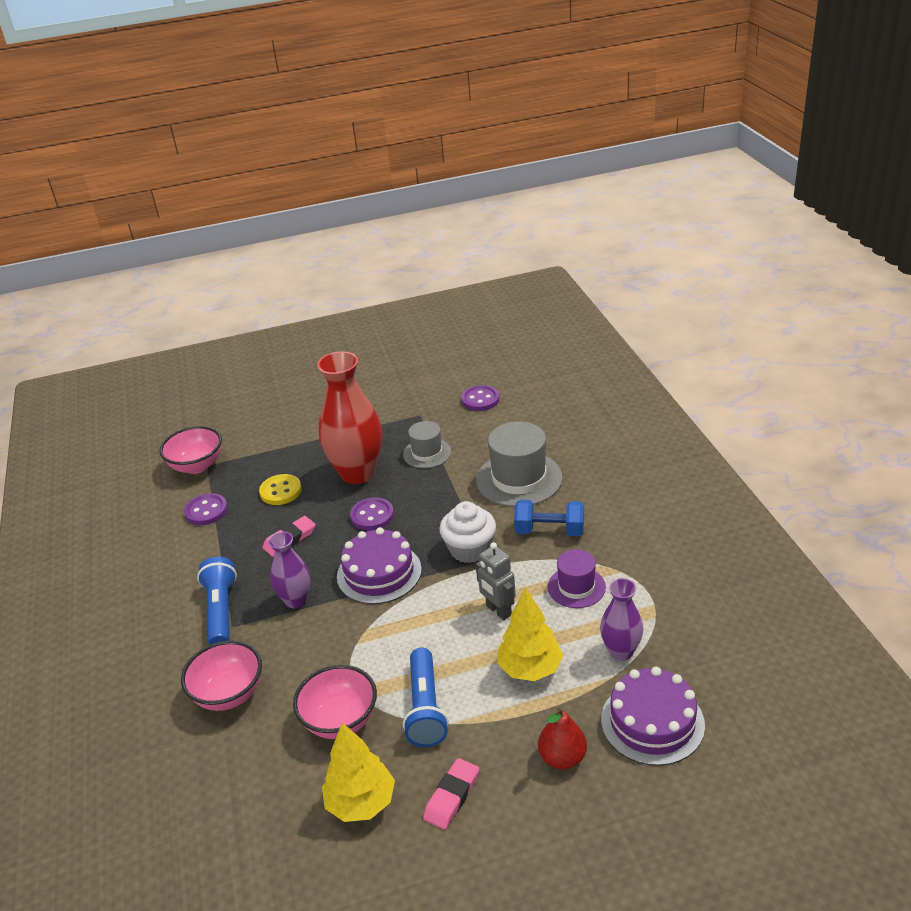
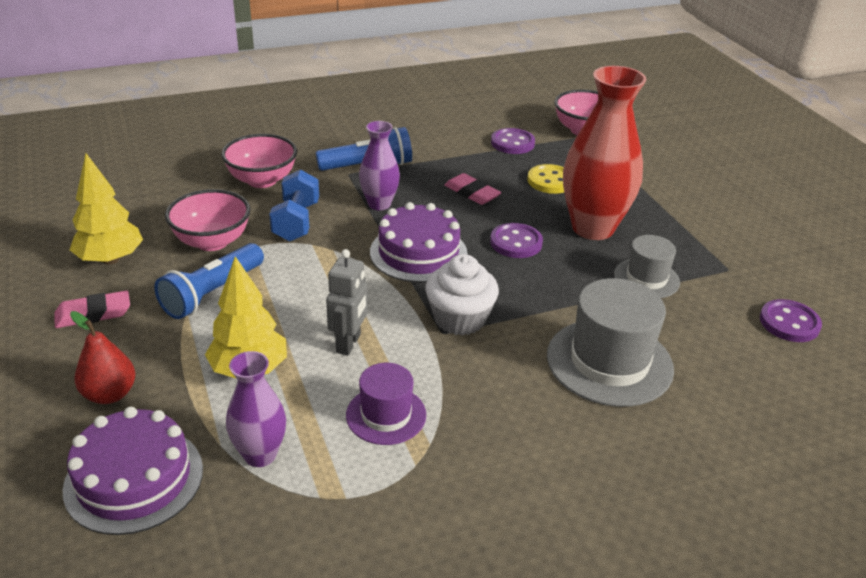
camera: 80 degrees right, 0 degrees up
blue flashlight [403,648,449,747] -> blue flashlight turned 45 degrees counterclockwise [154,243,264,319]
pink eraser [423,758,479,830] -> pink eraser turned 45 degrees counterclockwise [54,290,130,328]
grey robot [476,542,516,620] -> grey robot turned 150 degrees clockwise [326,249,368,356]
blue dumbbell [514,500,584,536] -> blue dumbbell moved to [269,170,319,241]

